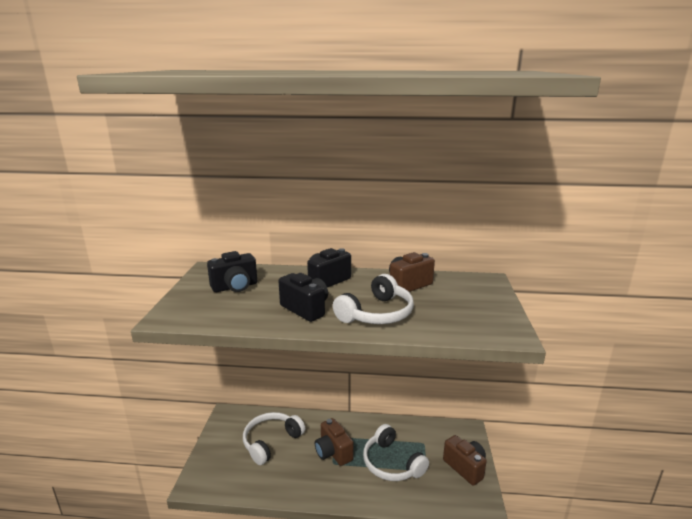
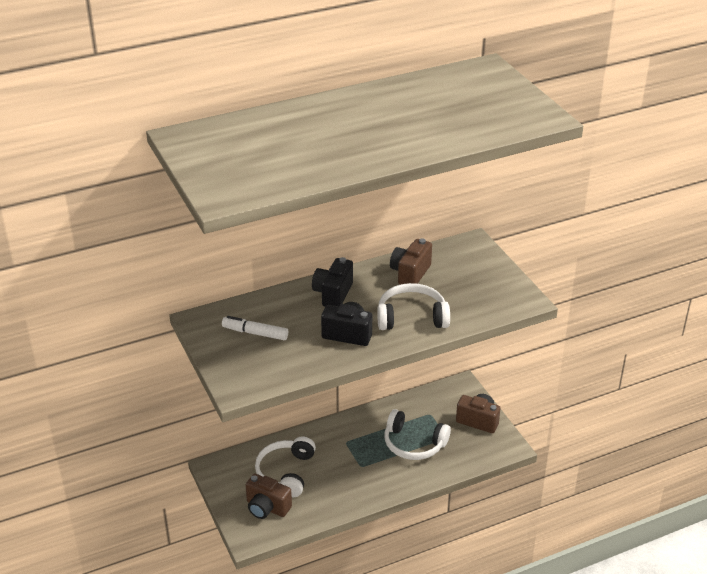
camera: 30 degrees left, 15 degrees up
black camera [207,251,257,292] -> white marker [222,316,288,340]
brown camera [315,418,354,466] -> brown camera moved to [246,474,292,519]
white headphones [333,274,414,324] -> white headphones turned 105 degrees counterclockwise [377,283,450,330]

